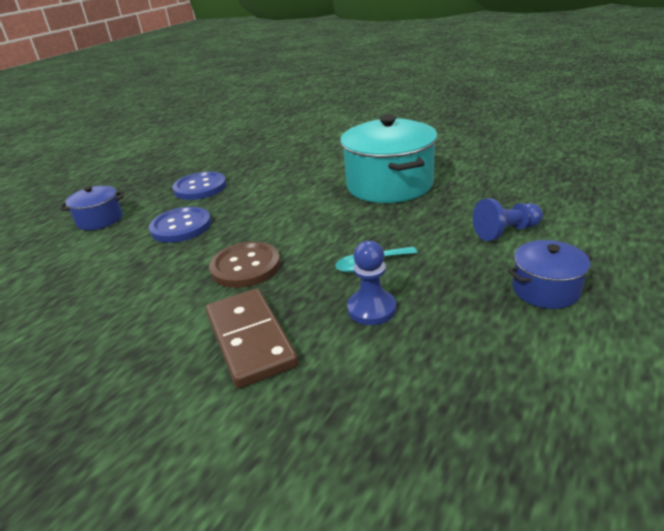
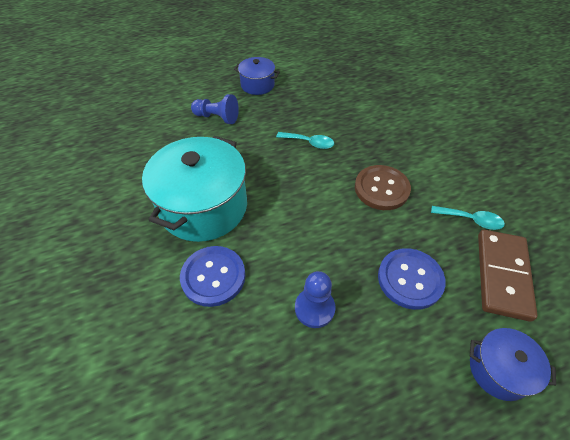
camera: 145 degrees left, 20 degrees up
blue button [172,172,226,200] -> blue button moved to [180,246,246,307]
brown domino [206,289,299,388] -> brown domino moved to [478,230,538,322]
blue pawn [347,241,396,325] -> blue pawn moved to [295,271,336,328]
none -> turquoise spoon [431,206,505,230]

